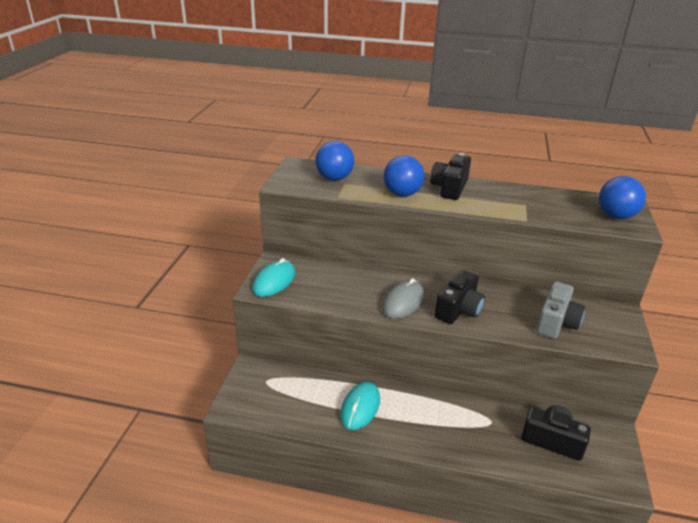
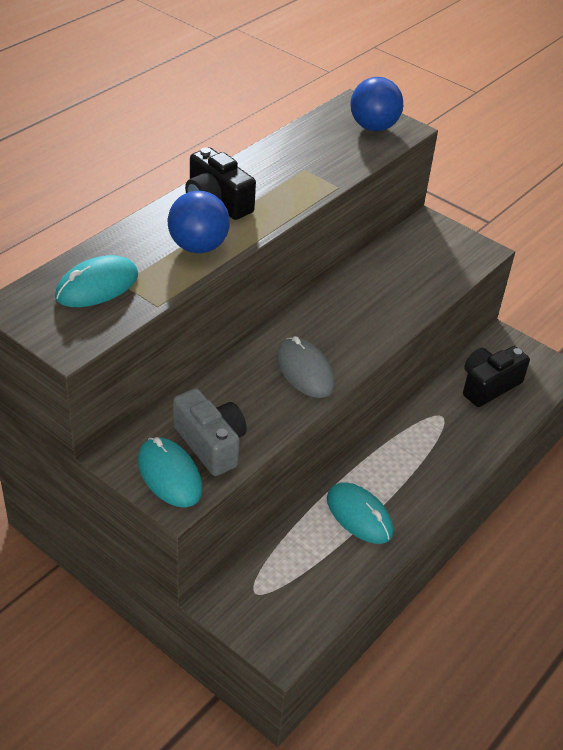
camera: 65 degrees left, 10 degrees up
blue ball [315,141,354,181] -> turquoise mouse [55,255,138,307]
black camera [435,270,485,324] -> none
grey camera [536,281,585,339] -> grey camera moved to [173,388,247,476]

